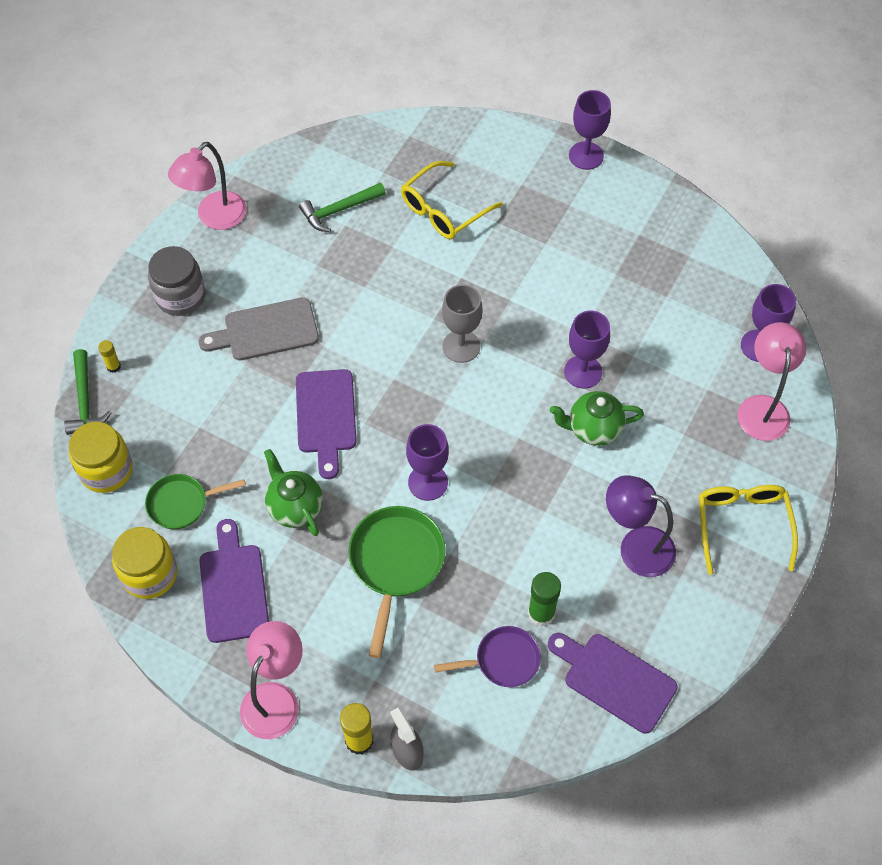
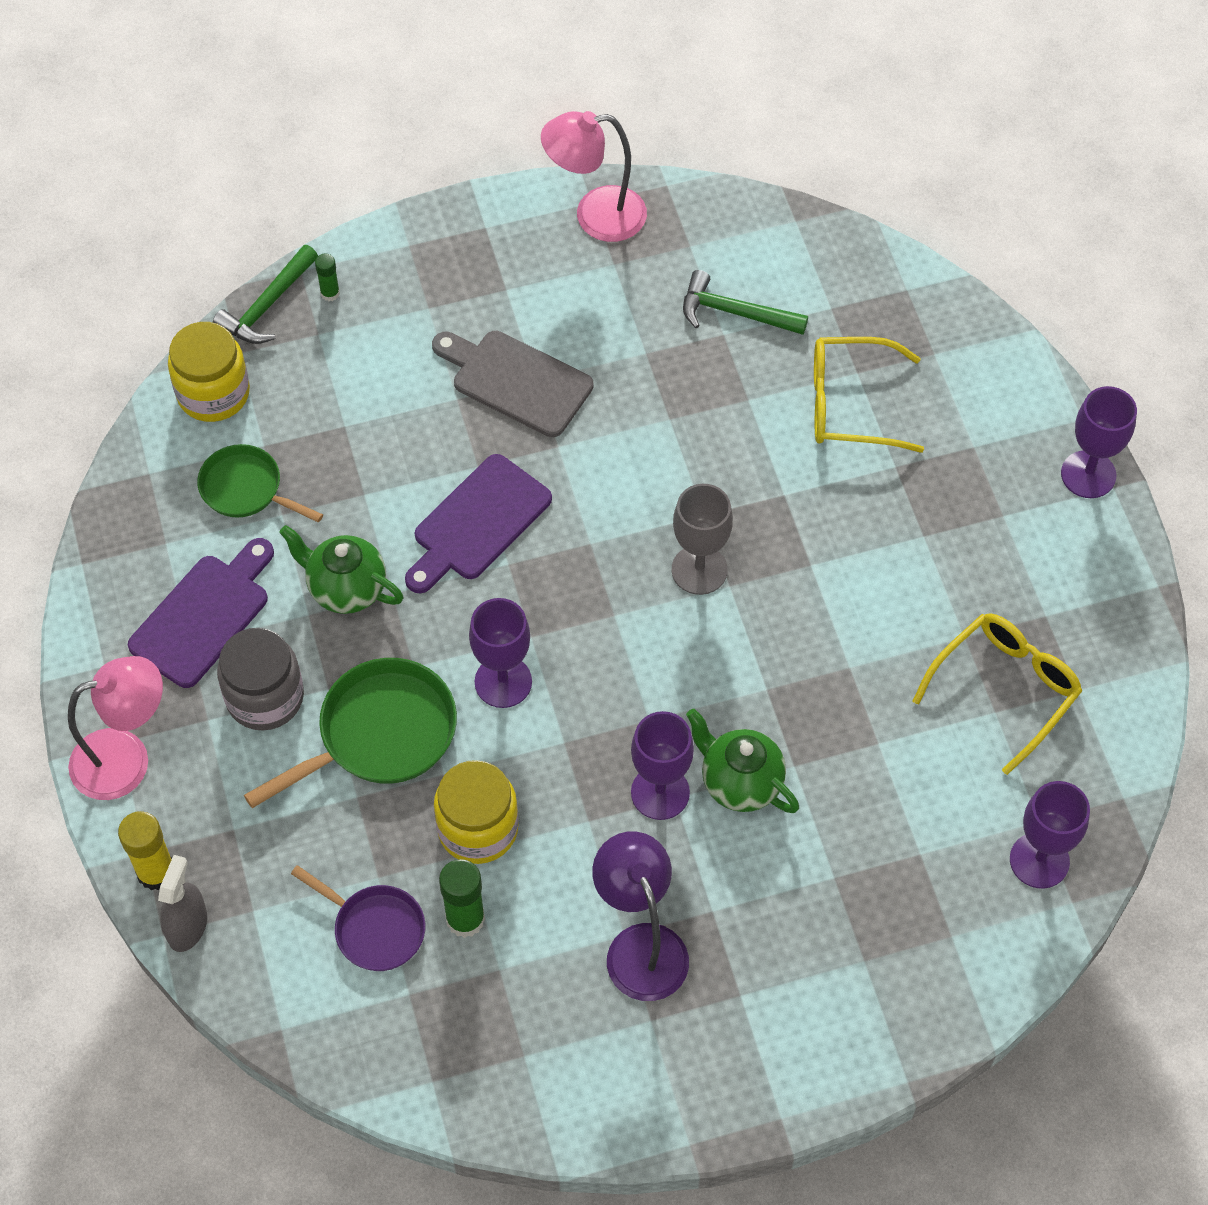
camera: 45 degrees right, 0 degrees up
yellow glue stick [98,340,121,373] -> green glue stick [315,254,340,301]
yellow jar [112,527,177,599] -> yellow jar moved to [434,760,519,864]
grey jar [148,246,205,316] -> grey jar moved to [217,628,304,731]
green teapot [264,449,323,536] -> green teapot turned 75 degrees counterclockwise [279,525,403,614]
purple cutting board [548,633,678,734] -> none
purple goblet [564,311,610,389] -> purple goblet moved to [631,711,694,820]
yellow glasses [699,485,798,575] -> yellow glasses moved to [912,613,1082,775]
pink lamp [737,322,806,441] -> none

